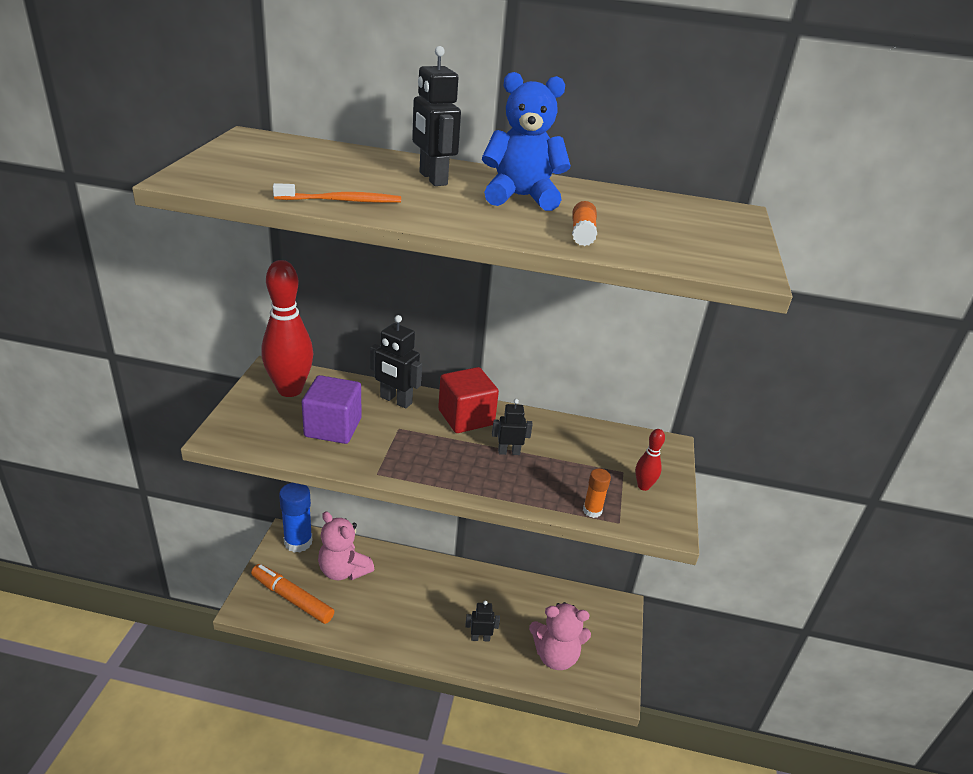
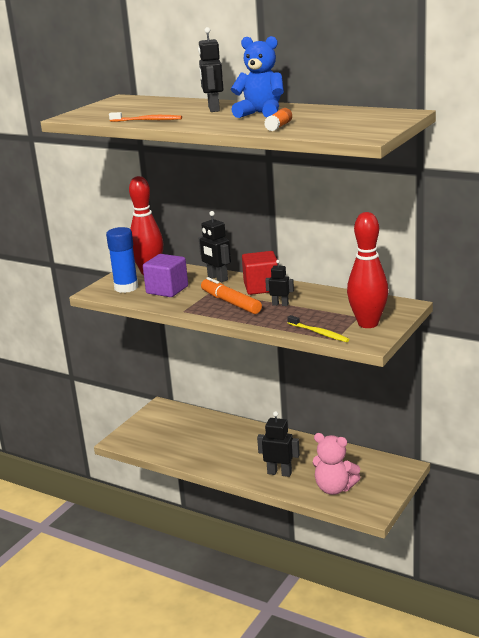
camera: 25 degrees right, 10 degrees down
orange marker [251,564,334,624] -> orange marker moved to [201,277,262,314]
blue glue stick [279,483,313,552] -> blue glue stick moved to [106,227,138,293]
pink teddy bear [318,511,374,580] -> none
black robot [466,601,500,641] -> black robot [257,411,300,477], size x1.59
orange glue stick [583,469,611,518] -> yellow toothbrush [287,315,350,342]
red bowling pin [635,429,665,491] -> red bowling pin [347,212,389,328], size x2.17

